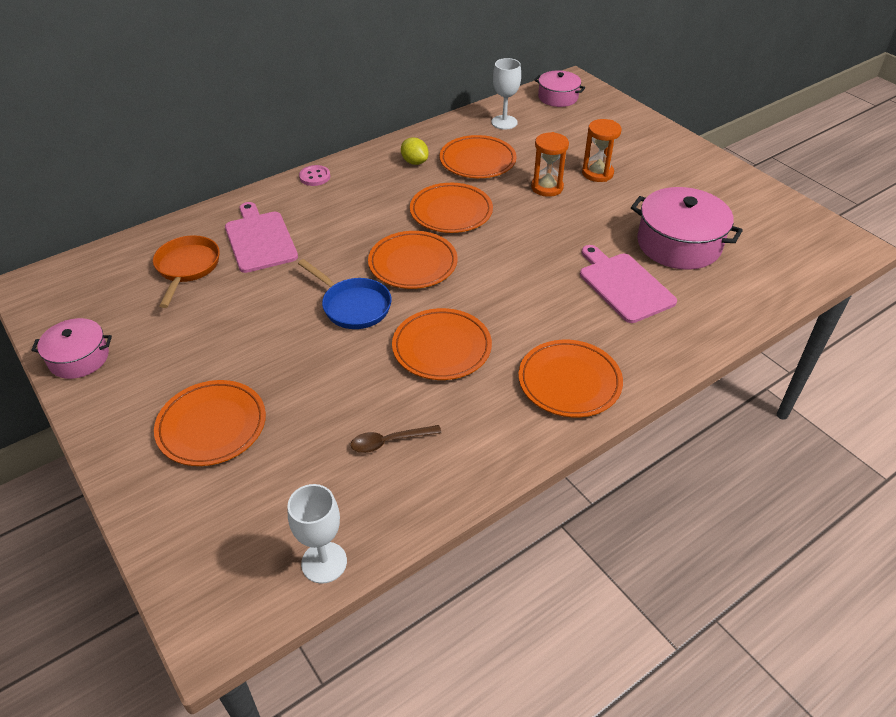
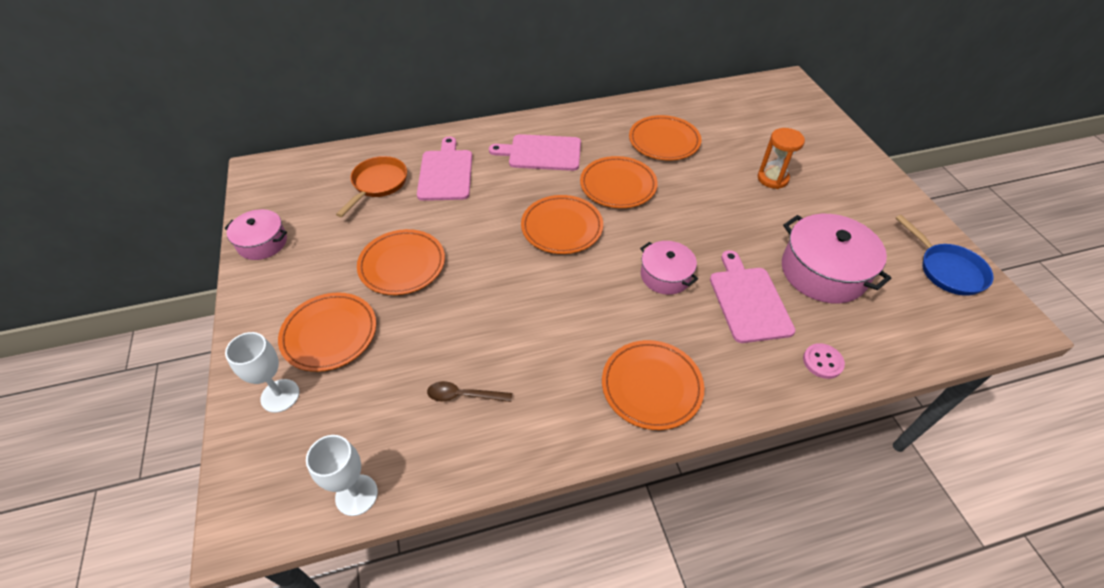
camera: 20 degrees right, 5 degrees up
blue pan [298,259,391,329] -> blue pan moved to [896,215,994,296]
pink button [299,165,330,186] -> pink button moved to [803,343,845,379]
orange plate [392,308,492,380] -> orange plate moved to [357,229,445,295]
yellow lemon [401,137,429,165] -> none
white goblet [491,58,521,130] -> white goblet moved to [225,332,299,413]
orange hourglass [531,132,569,197] -> none
pink pot [534,70,585,107] -> pink pot moved to [640,241,698,295]
none -> pink cutting board [489,134,581,171]

